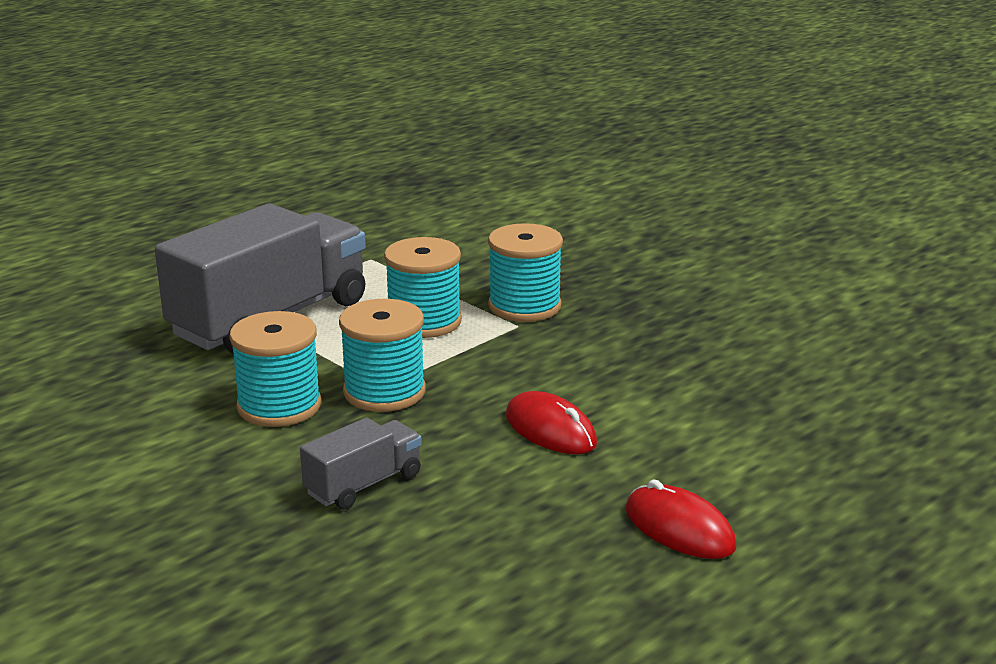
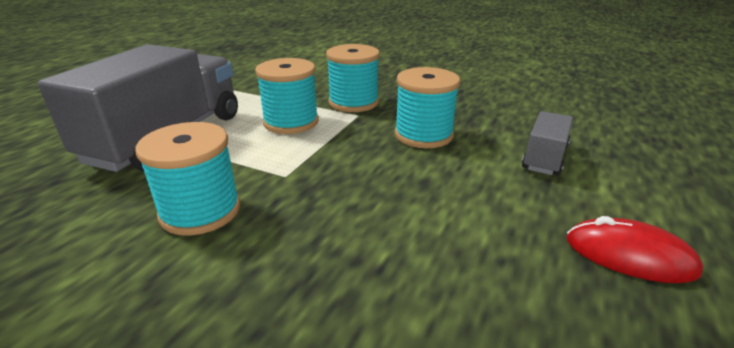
camera: 20 degrees left, 5 degrees up
grey truck [300,417,422,510] -> grey truck moved to [522,111,573,175]
turquoise spool [339,299,426,412] -> turquoise spool moved to [395,67,460,148]
red mouse [506,391,597,454] -> none

